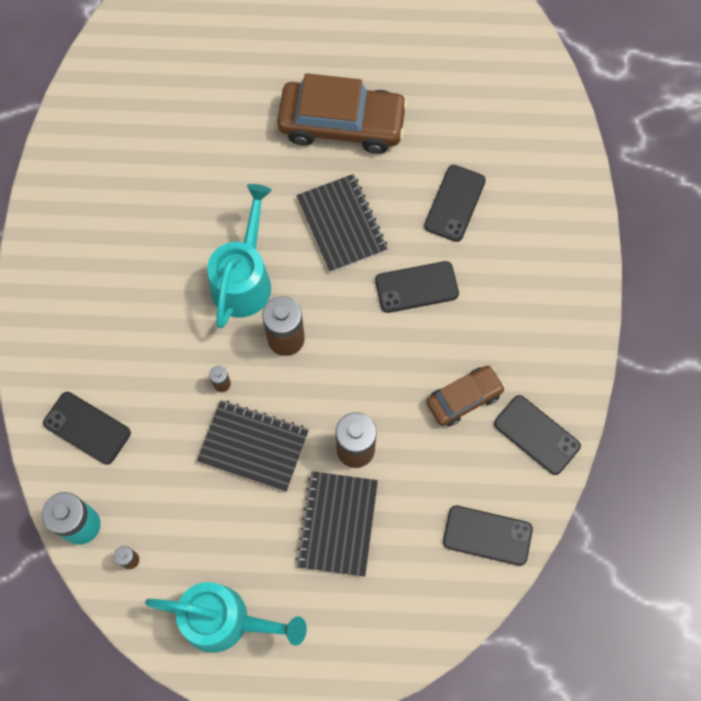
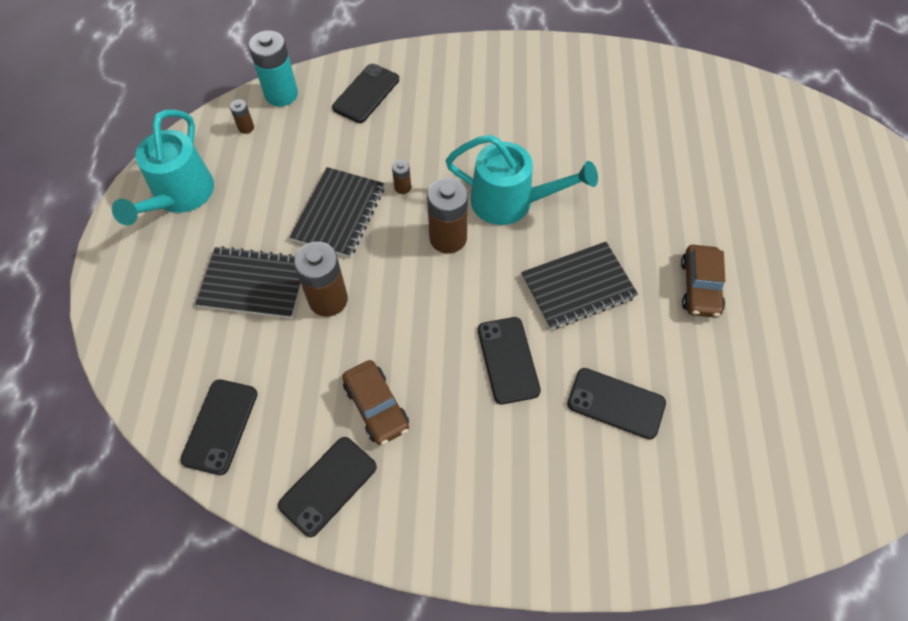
camera: 90 degrees right, 10 degrees down
brown car [277,73,408,154] -> brown car [681,245,726,318], size x0.56

